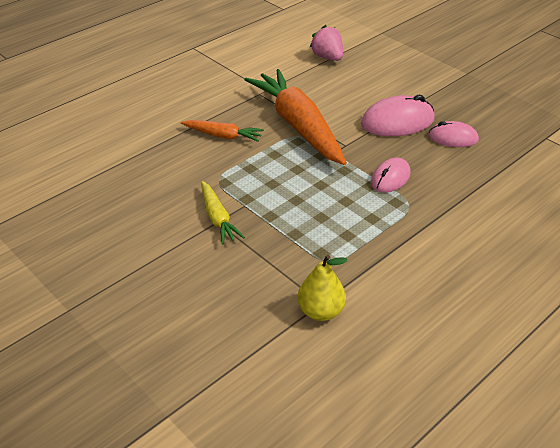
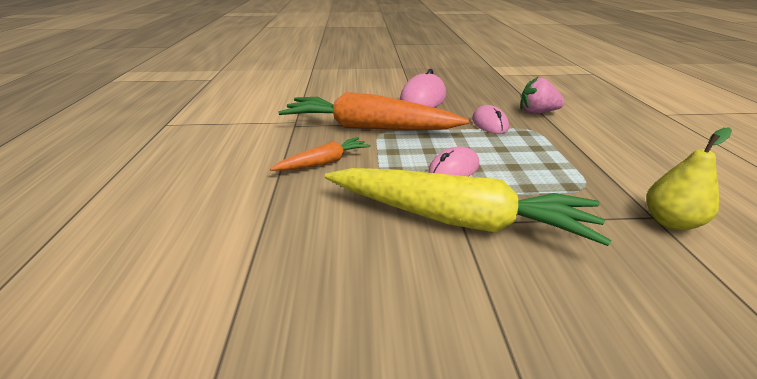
camera: 50 degrees left, 10 degrees down
yellow carrot [201,181,245,245] -> yellow carrot [325,168,611,246], size x2.07
pink strawberry [310,25,343,61] -> pink strawberry moved to [521,77,565,114]
pink mouse [428,121,479,147] -> pink mouse moved to [428,146,479,176]

